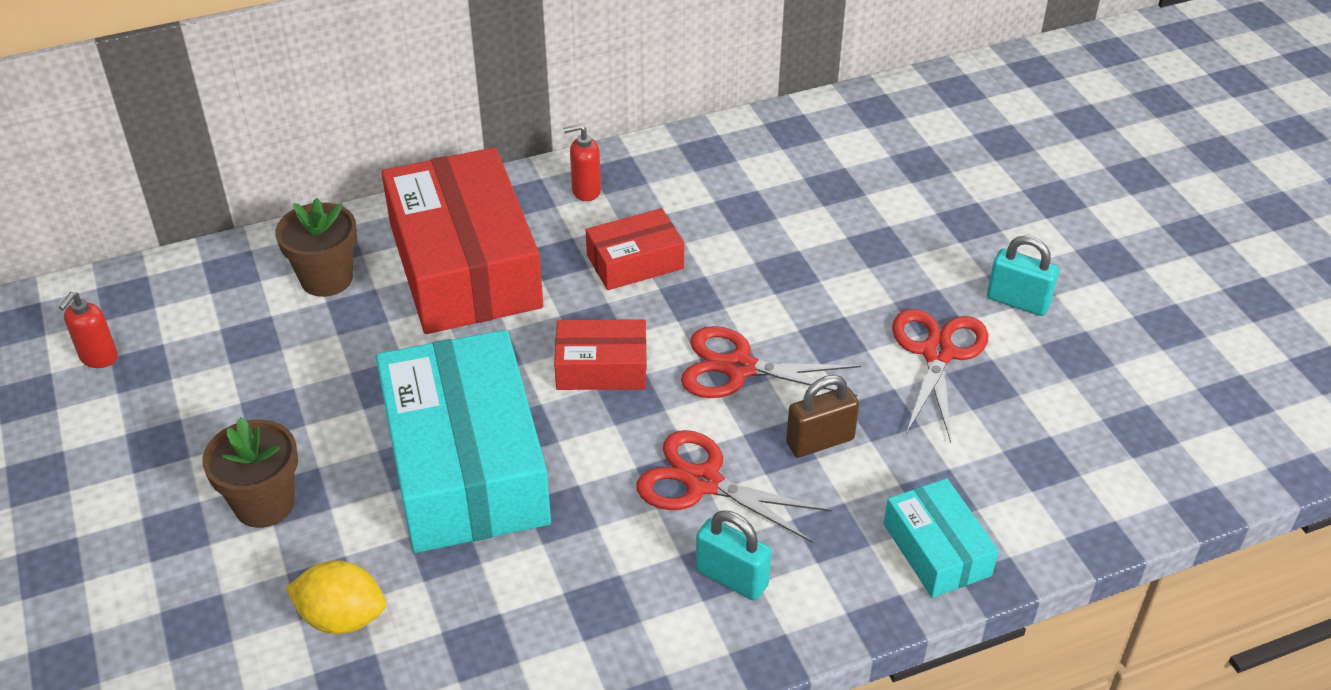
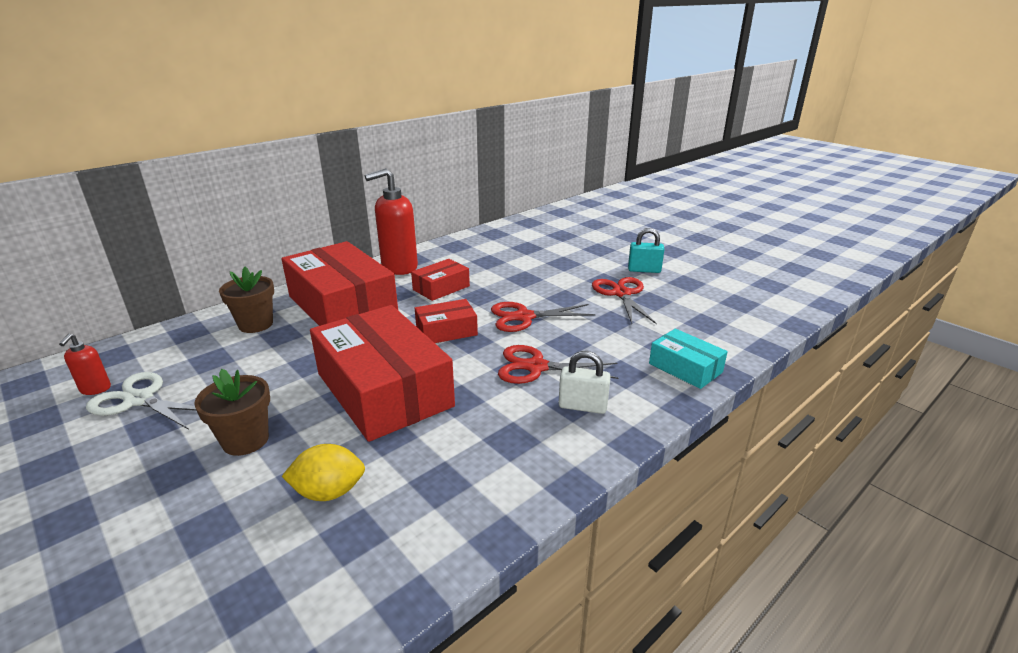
camera: 20 degrees left, 15 degrees down
turquoise box [376,330,551,553] -> red box [310,305,455,442]
red soap dispenser [563,124,601,201] -> red soap dispenser [365,168,418,275], size x2.16
turquoise padlock [696,511,772,601] -> white padlock [559,351,611,414]
brown padlock [786,375,859,457] -> none
none -> white scissors [86,372,197,430]

